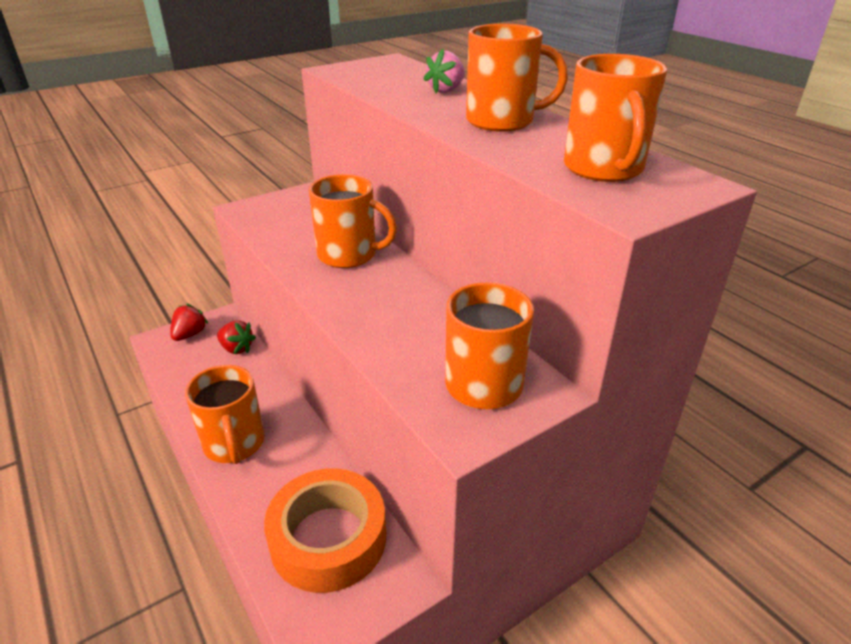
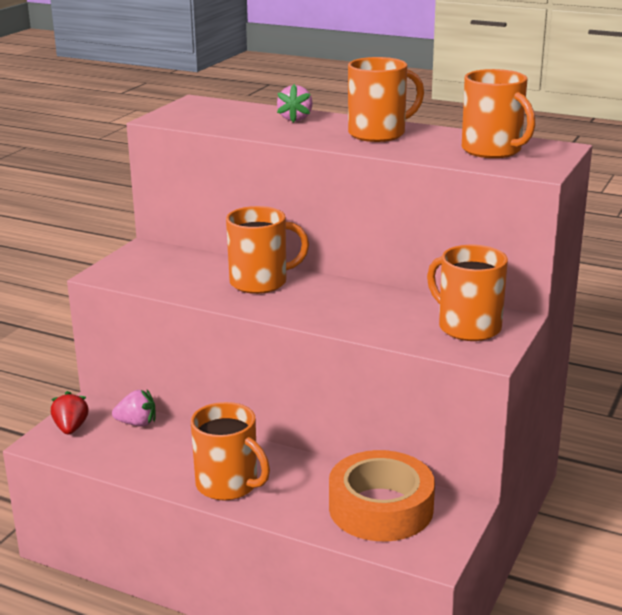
camera: 30 degrees left, 10 degrees down
red strawberry [217,320,256,354] -> pink strawberry [112,390,156,427]

